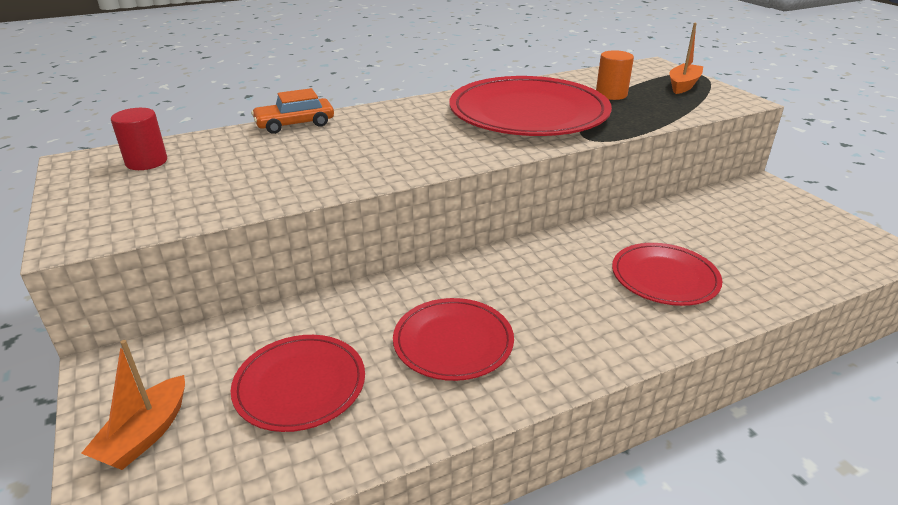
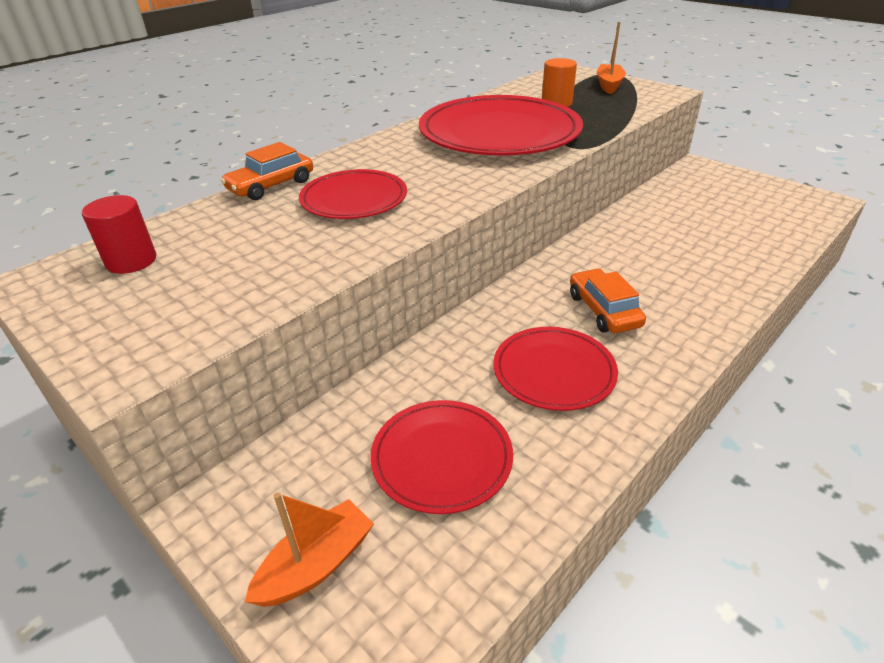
camera: 20 degrees left, 5 degrees up
orange boat [81,340,185,470] -> orange boat turned 135 degrees counterclockwise [245,492,374,607]
red plate [612,243,722,306] -> red plate moved to [299,169,407,219]
none -> orange car [570,269,646,333]

